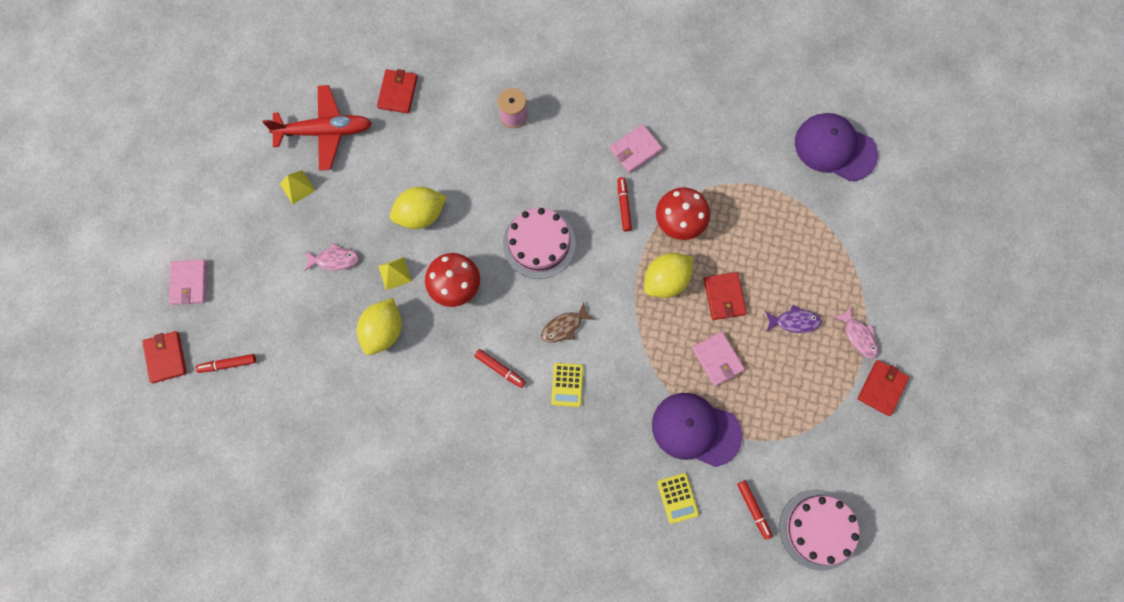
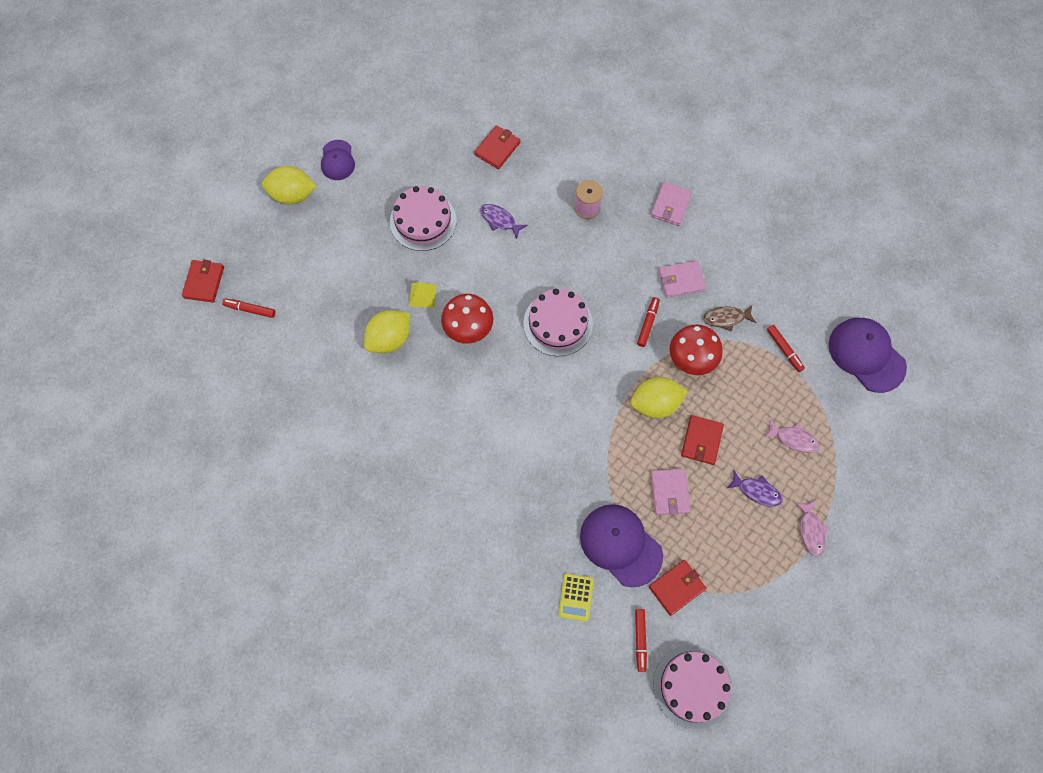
camera: 25 degrees right, 5 degrees down
pink wallet [169,259,207,305] -> pink wallet moved to [651,182,692,226]
red plane [263,85,372,171] -> none
yellow pyramid [280,170,316,204] -> none
pink fish [304,243,359,271] -> pink fish moved to [764,420,820,453]
yellow lemon [390,187,446,229] -> yellow lemon moved to [262,166,317,205]
red marker [474,349,526,388] -> red marker moved to [767,325,805,372]
brown fish [541,303,595,343] -> brown fish moved to [703,306,756,332]
yellow calculator [551,363,584,407] -> none
red wallet [858,360,909,416] -> red wallet moved to [649,560,706,616]
none -> purple cap [321,140,355,180]
none -> pink cake [390,186,457,251]
none -> purple fish [480,204,528,239]

